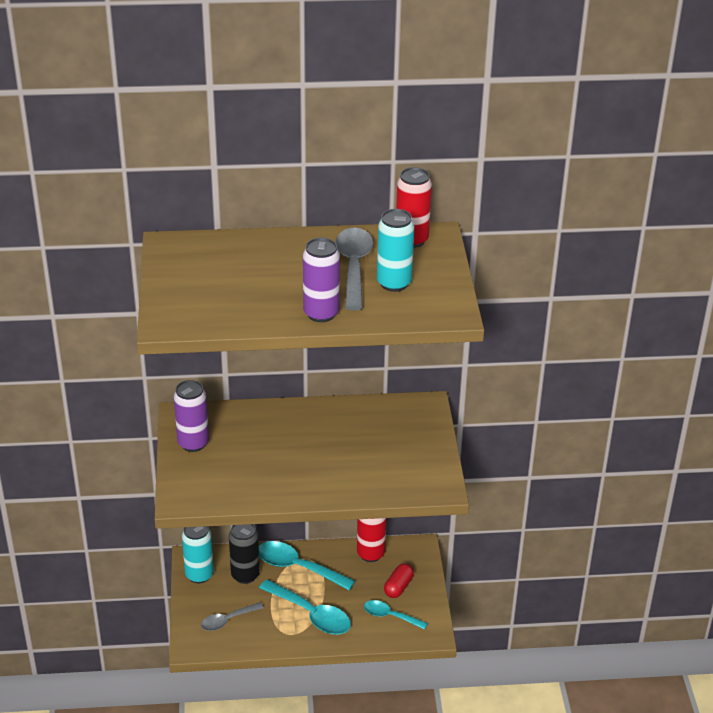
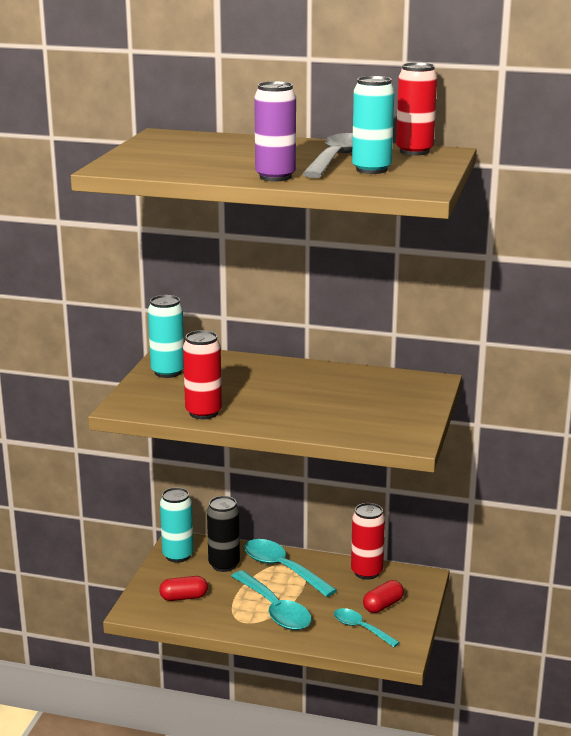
camera: 20 degrees right, 15 degrees down
purple can [174,380,209,452] -> turquoise can [148,295,184,378]
grey spoon [201,602,264,631] -> red capsule [159,576,208,601]
none -> red can [183,330,222,419]

